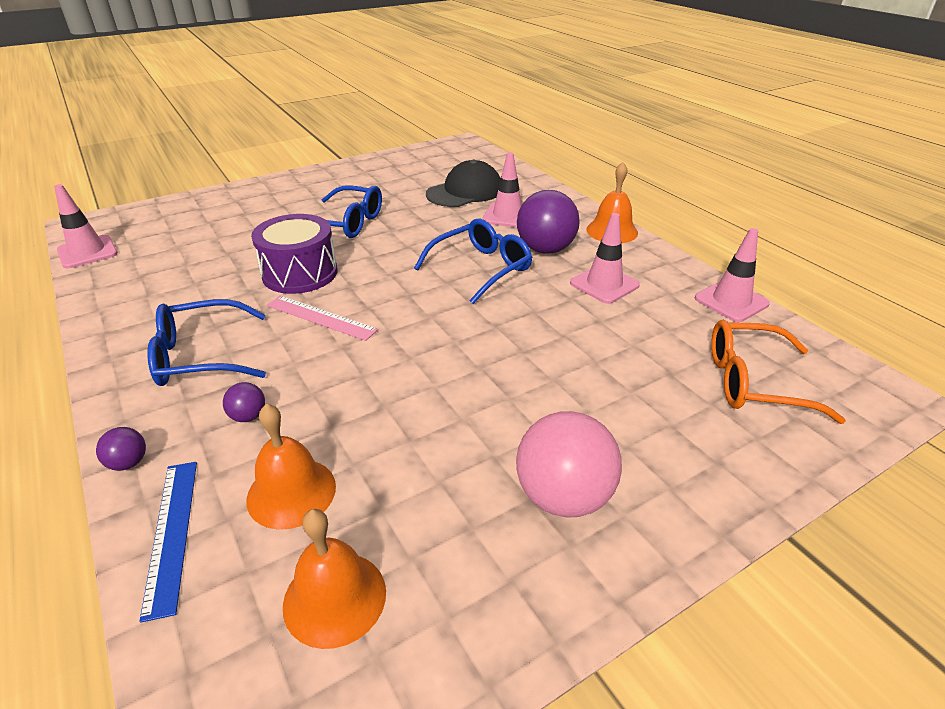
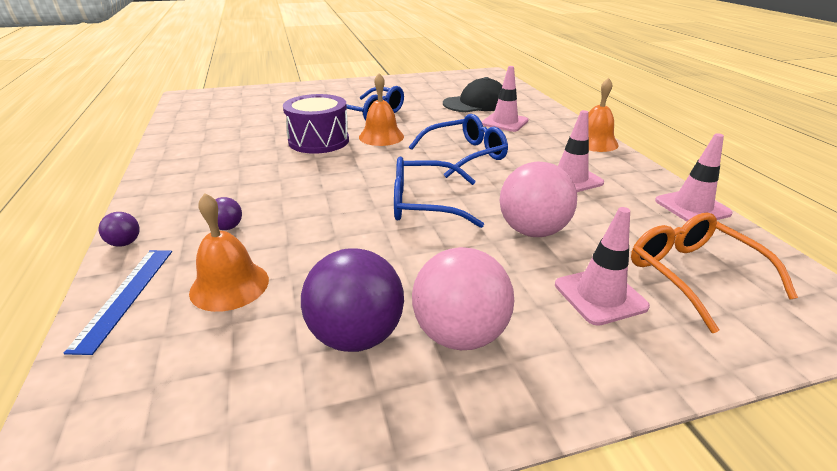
camera: 15 degrees right, 5 degrees down
pink traffic cone [54,184,118,269] -> pink traffic cone moved to [555,207,650,326]
blue glasses [147,299,266,386] -> blue glasses moved to [394,156,484,228]
pink ruler [267,296,378,341] -> none
orange bell [283,509,386,649] -> orange bell moved to [359,73,404,146]
purple ball [517,190,580,254] -> purple ball moved to [301,248,404,352]
orange glasses [711,320,846,424] -> orange glasses turned 45 degrees clockwise [631,213,798,333]
none -> pink ball [500,162,577,237]

